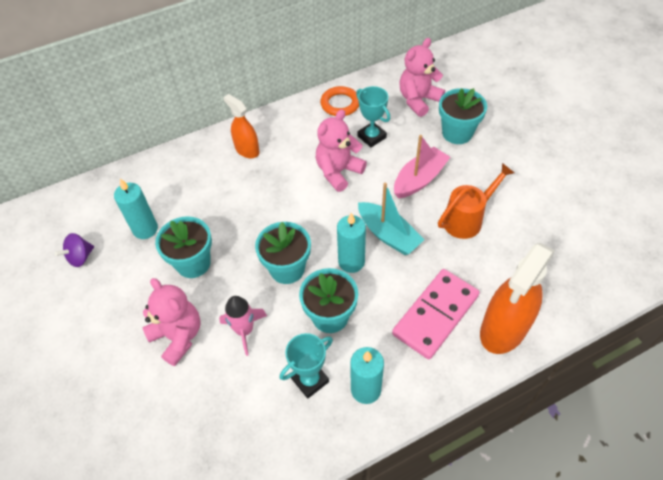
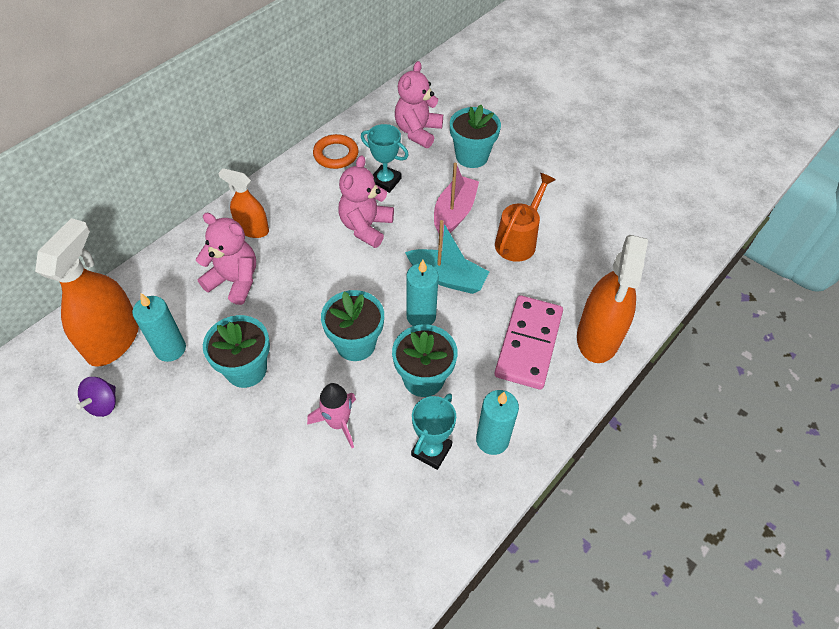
camera: 25 degrees left, 0 degrees up
pink teddy bear [143,278,201,366] -> pink teddy bear moved to [196,213,256,305]
none -> orange spray bottle [35,218,139,367]

